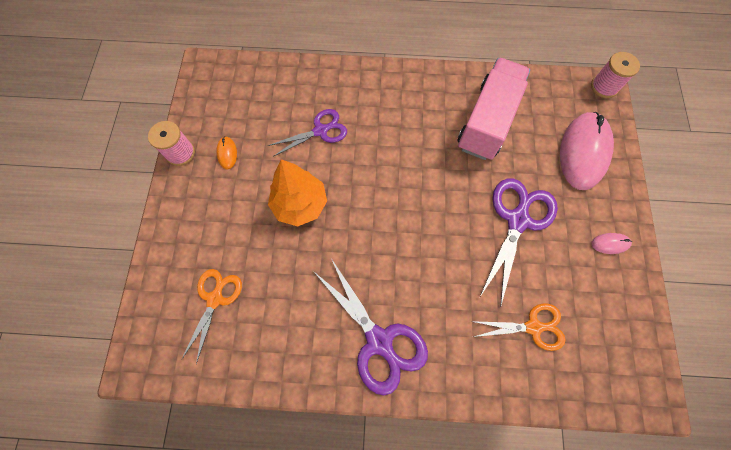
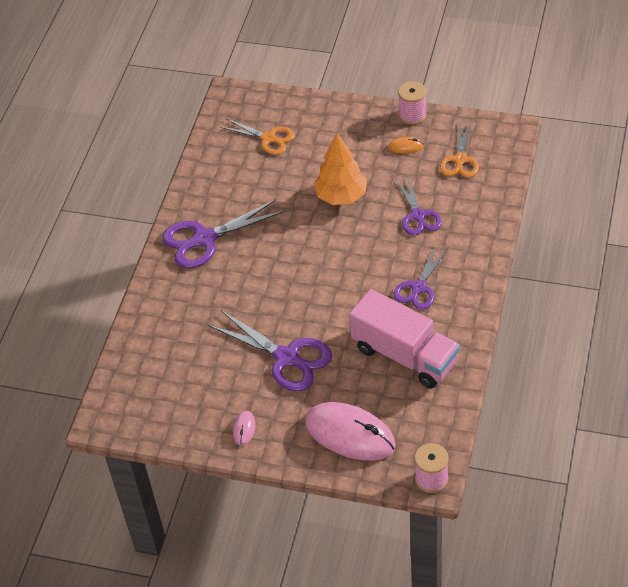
camera: 105 degrees right, 20 degrees down
orange scissors [470,303,565,351] -> orange scissors moved to [440,122,479,177]
none -> purple scissors [393,245,448,310]

